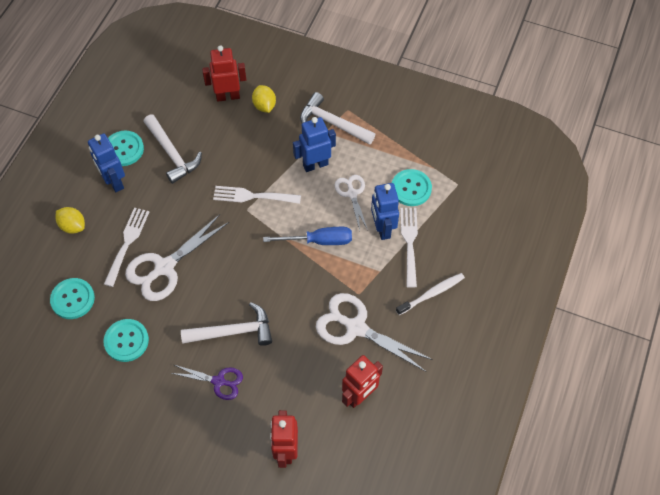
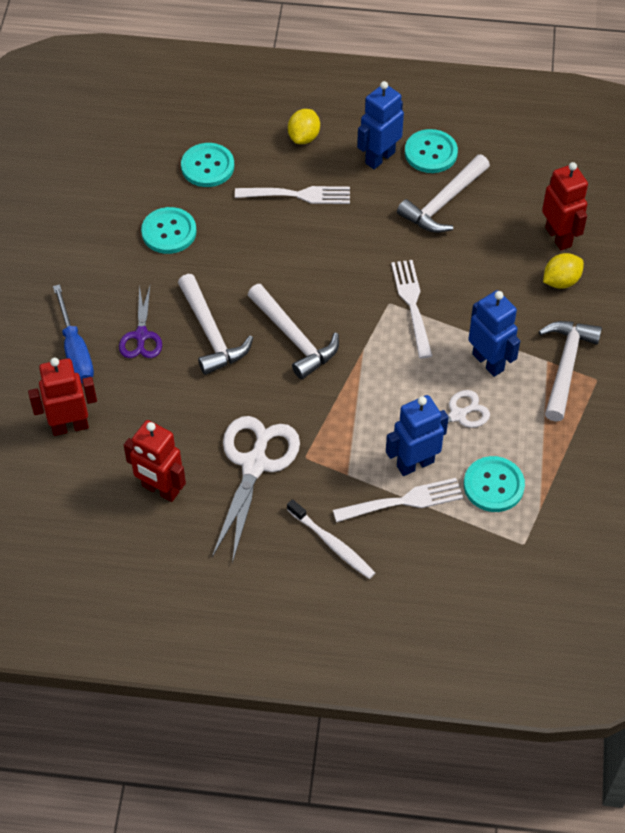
camera: 75 degrees right, 5 degrees down
white scissors [125,214,229,301] -> none
blue screwdriver [263,227,352,245] -> blue screwdriver moved to [53,284,94,383]
none -> white hammer [248,284,339,379]

